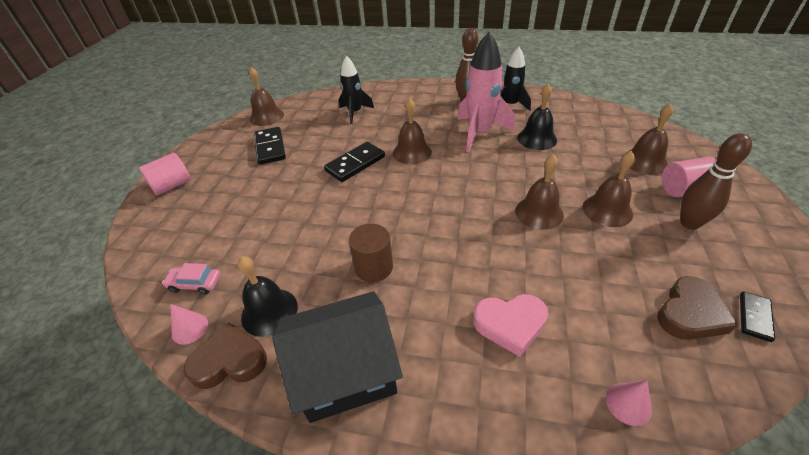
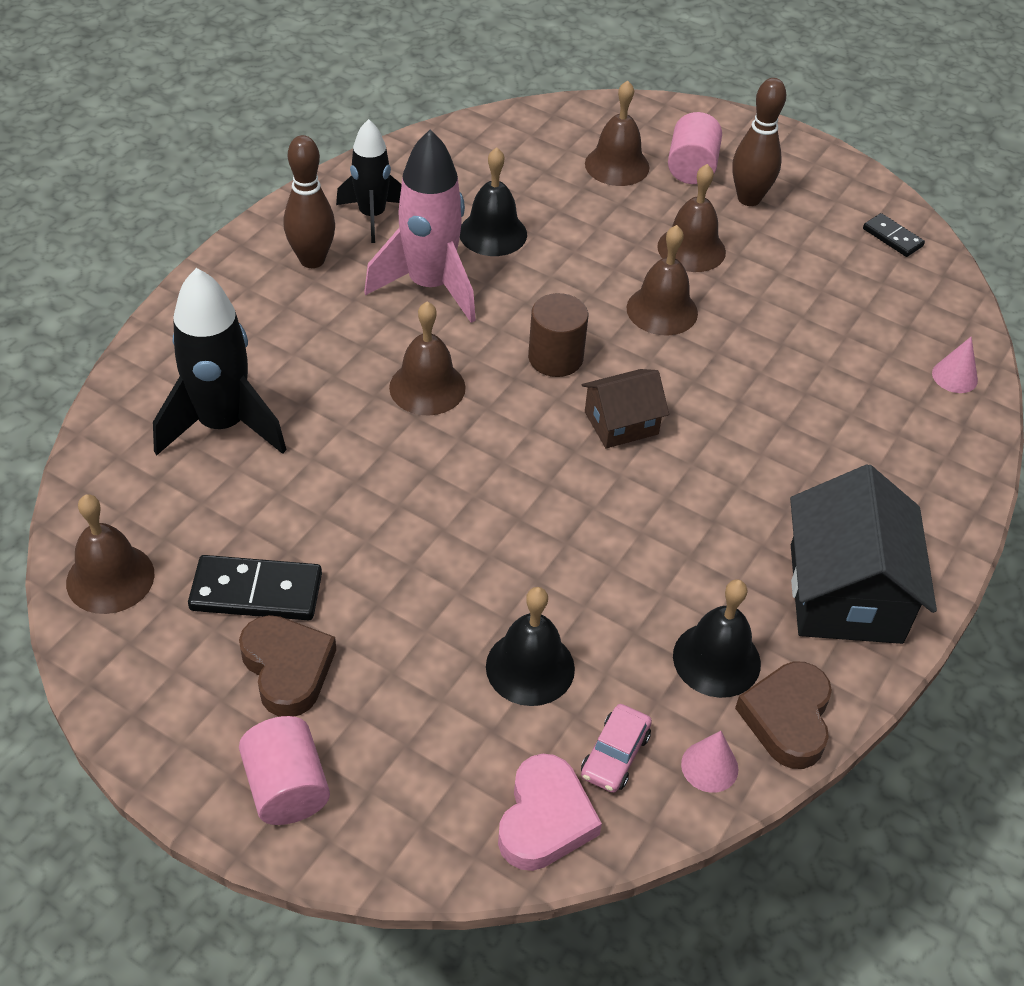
camera: 75 degrees left, 5 degrees up
black domino [324,142,385,182] -> none
black rocket [339,56,374,124] -> black rocket [153,268,286,455], size x1.55
brown cylinder [349,224,393,282] -> brown cylinder moved to [528,293,588,377]
pink heart [473,294,548,357] -> pink heart moved to [498,754,602,871]
brown heart [657,276,738,340] -> brown heart moved to [239,615,336,717]
none -> black bell [486,587,575,706]
none -> brown house [582,369,669,448]

